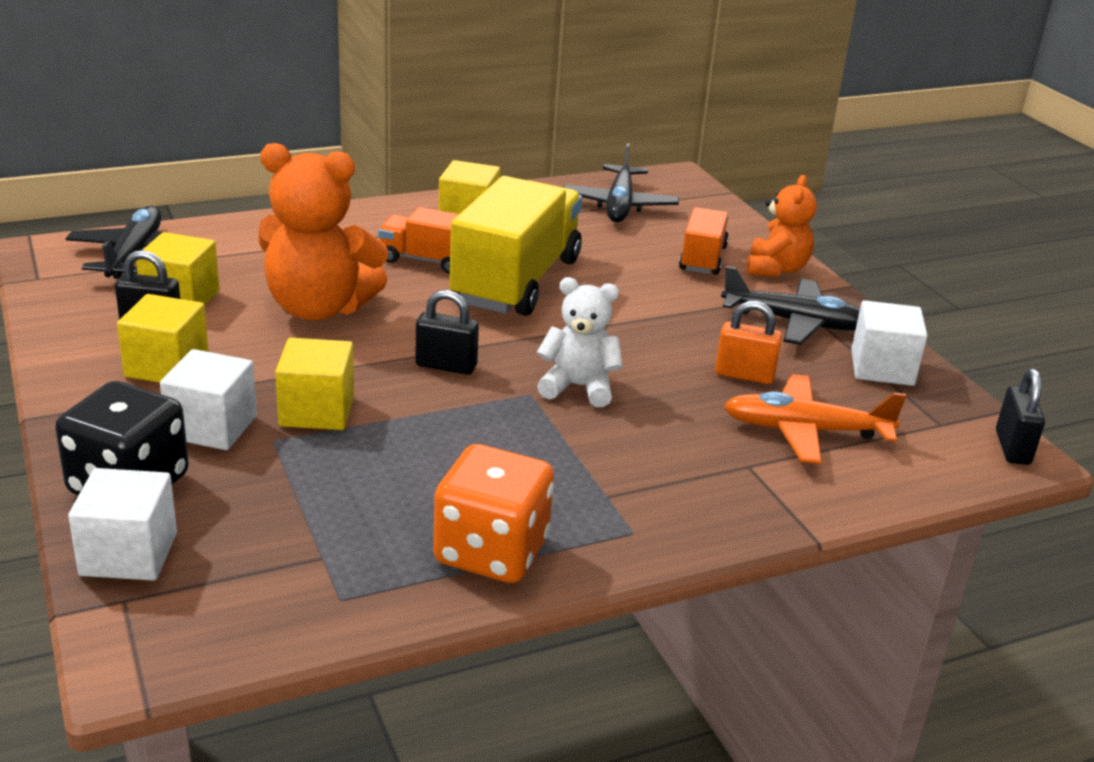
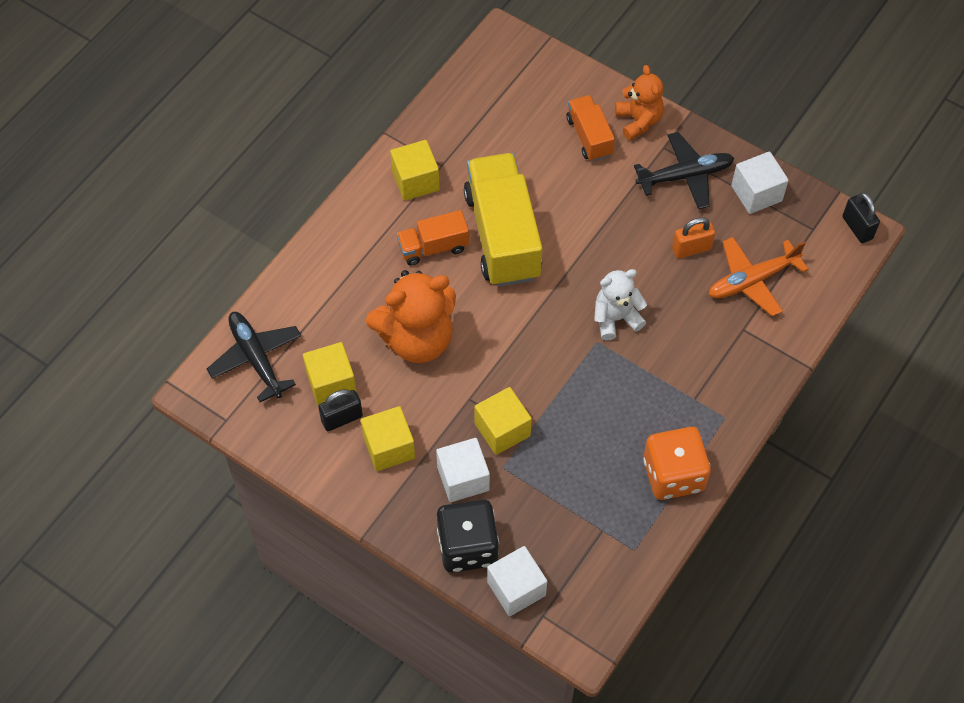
camera: 30 degrees left, 30 degrees up
black padlock [415,290,479,375] -> none
black plane [564,143,679,222] -> none

